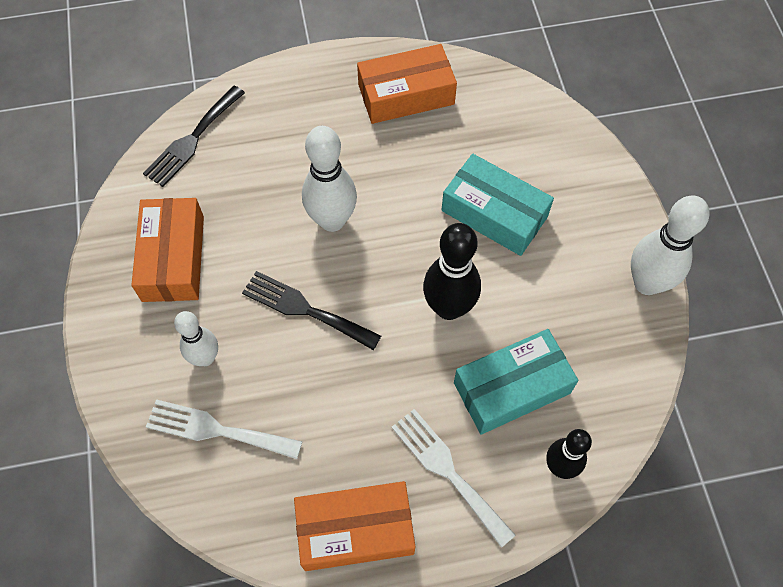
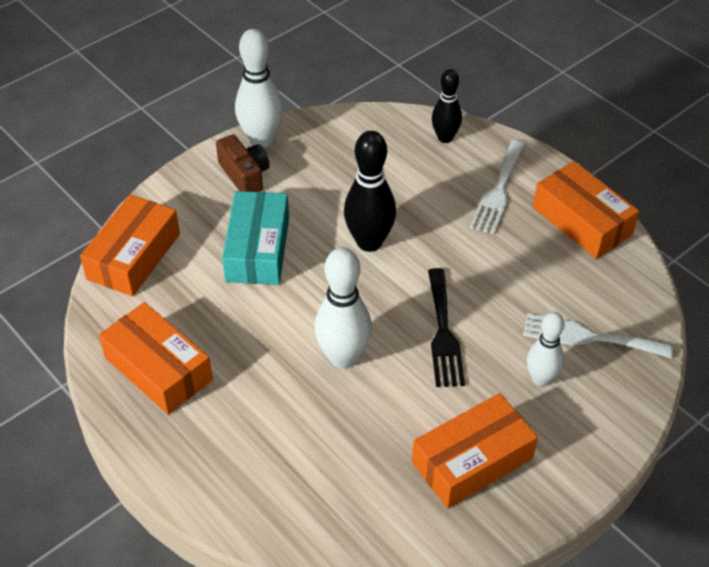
camera: 120 degrees left, 15 degrees down
black fork [143,86,245,187] -> none
white fork [146,399,302,459] -> white fork turned 120 degrees clockwise [523,313,673,358]
turquoise box [454,329,578,435] -> none
none -> orange box [80,194,180,296]
none -> brown camera [216,134,270,192]

